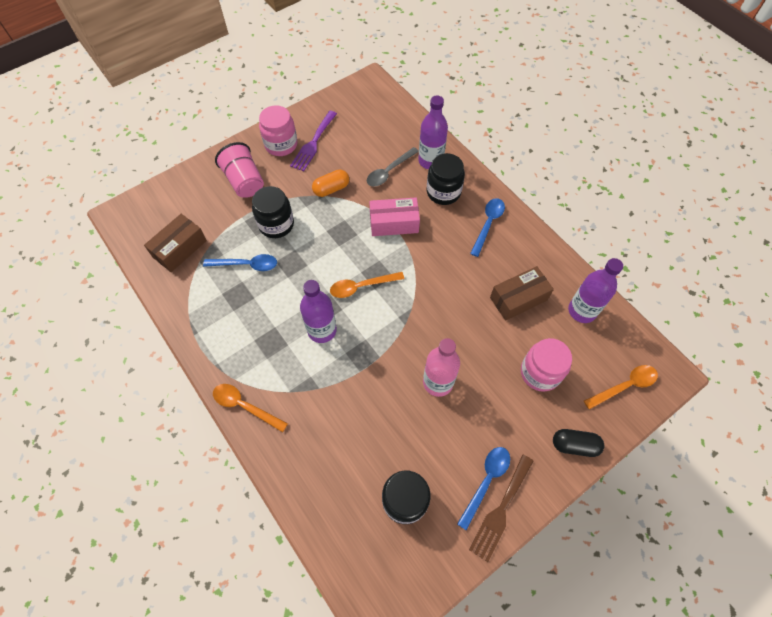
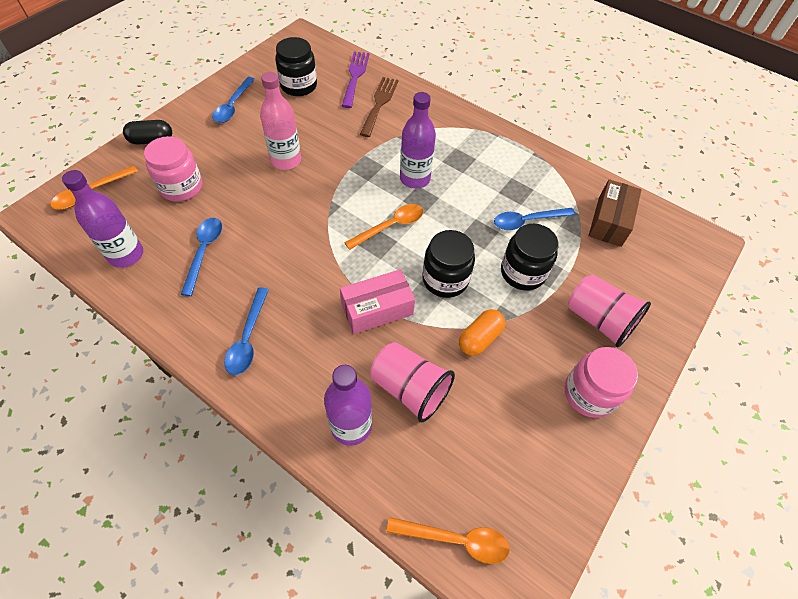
camera: 160 degrees right, 5 degrees down
orange spoon [213,384,288,432] -> orange spoon moved to [387,517,510,564]
purple fork [290,111,337,171] -> purple fork moved to [342,51,369,108]
grey spoon [367,147,419,186] -> pink cup [370,342,455,422]
black jar [427,153,465,205] -> black jar moved to [422,230,475,298]
brown fork [469,454,533,562] -> brown fork moved to [360,77,398,137]
brown box [490,266,554,321] -> blue spoon [181,218,222,296]

